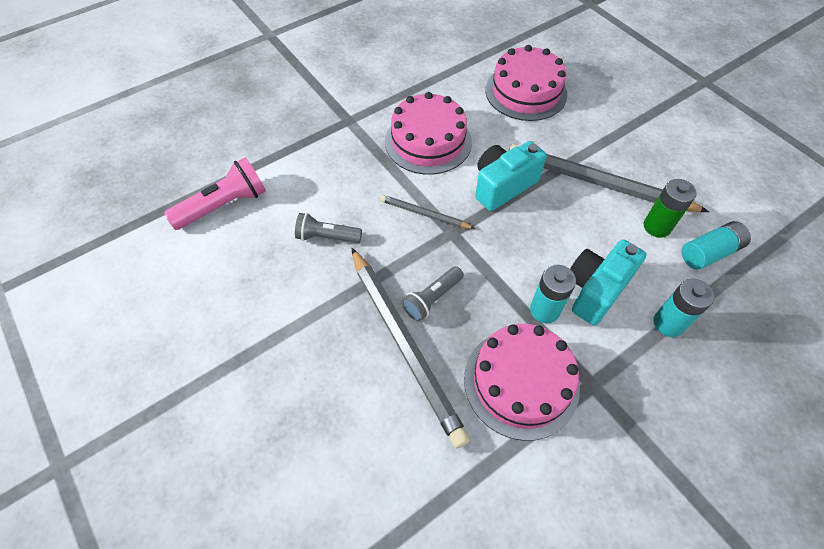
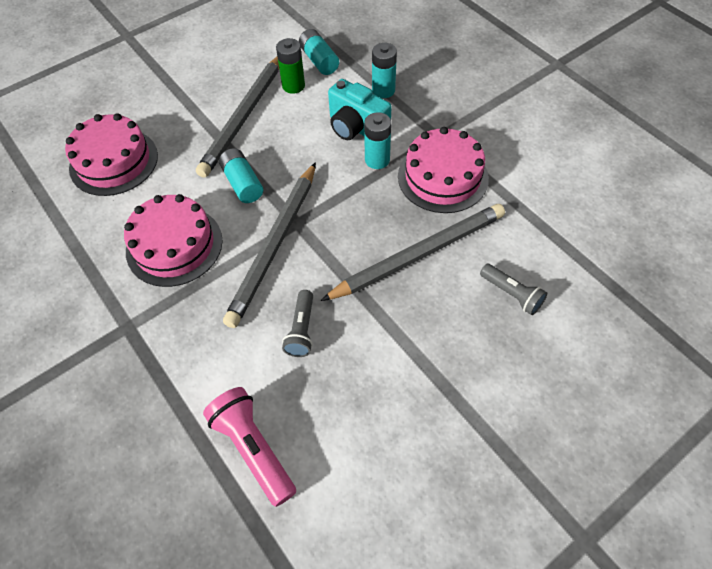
camera: 90 degrees left, 0 degrees up
grey pencil [380,195,475,229] -> grey pencil [223,162,316,328], size x2.05
grey flashlight [402,266,464,322] -> grey flashlight moved to [480,264,547,315]
turquoise camera [475,141,547,211] -> turquoise battery [219,148,263,203]

